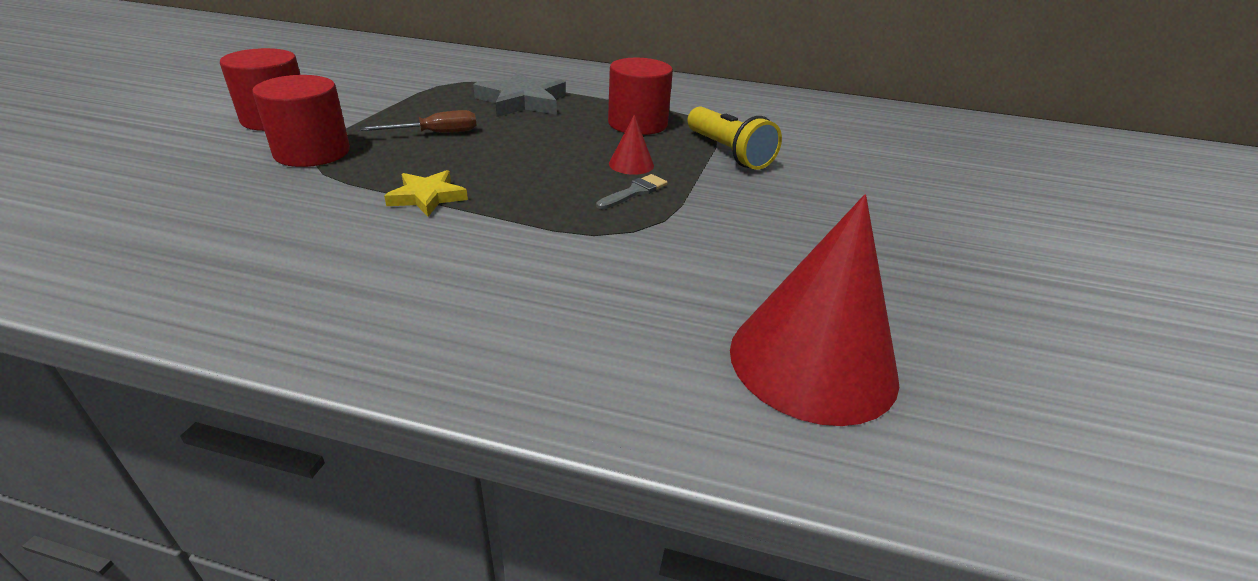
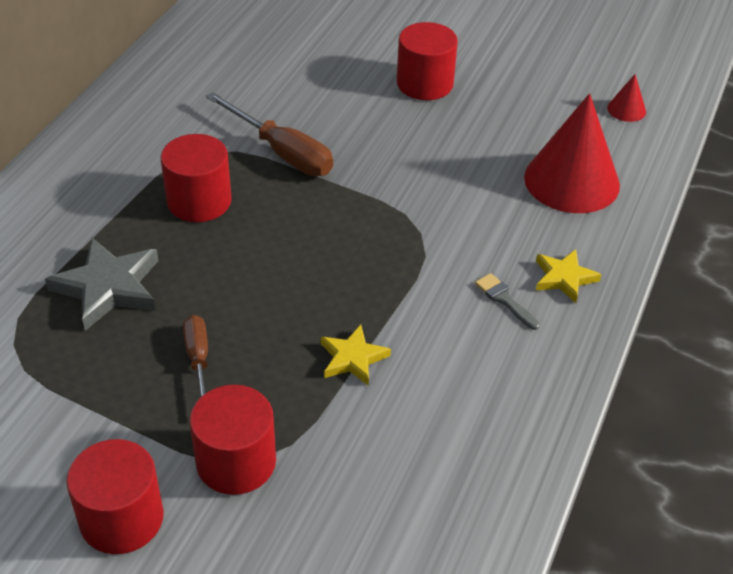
camera: 80 degrees left, 10 degrees up
grey brush [596,174,668,209] -> grey brush moved to [475,273,540,330]
red cone [609,115,654,175] -> red cone moved to [607,74,646,122]
yellow flashlight [687,107,782,170] -> brown screwdriver [206,92,333,176]
none -> red cylinder [397,22,458,100]
none -> yellow star [536,249,602,303]

